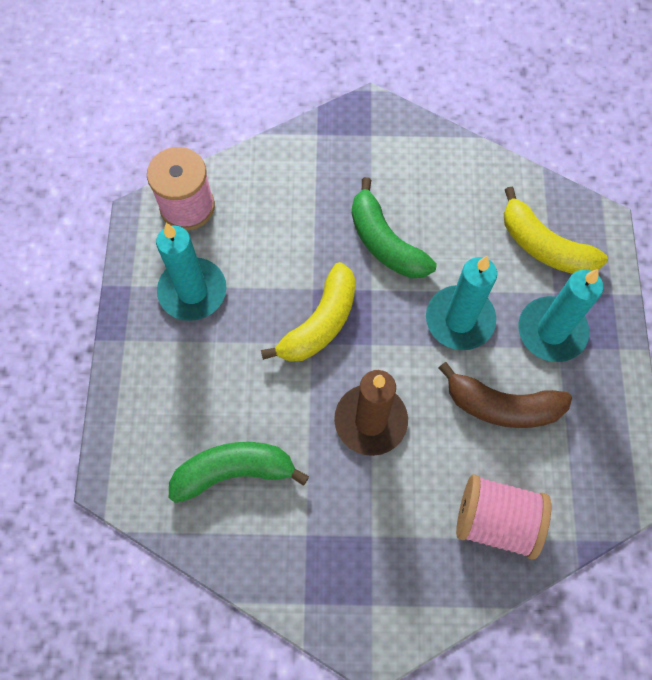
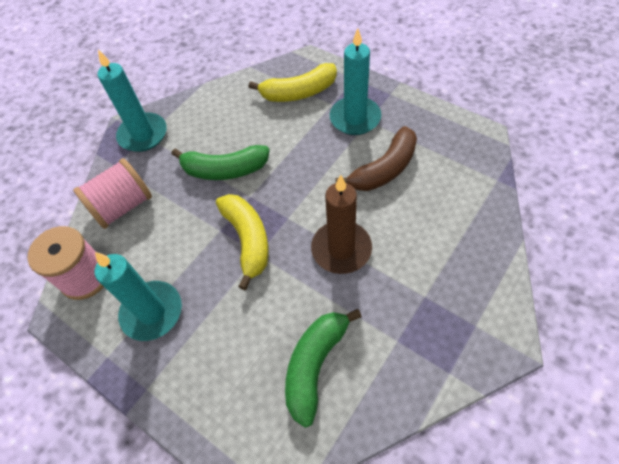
camera: 50 degrees left, 10 degrees down
turquoise candle [426,256,497,350] -> turquoise candle moved to [97,50,167,152]
pink spool [456,474,551,560] -> pink spool moved to [73,158,152,229]

